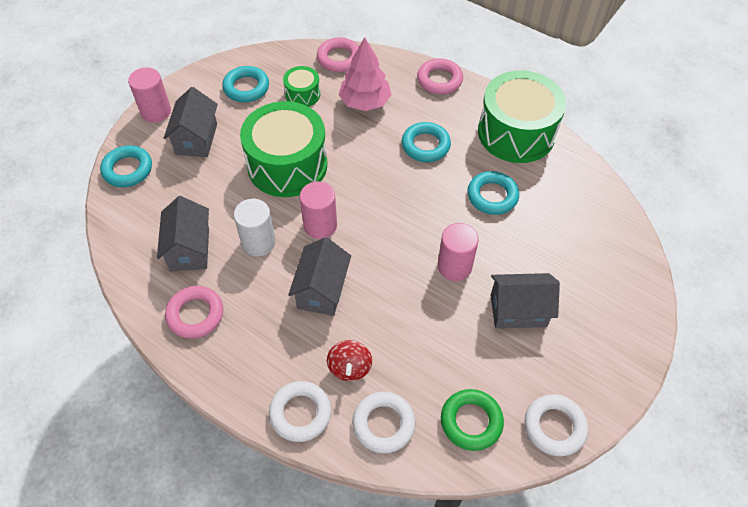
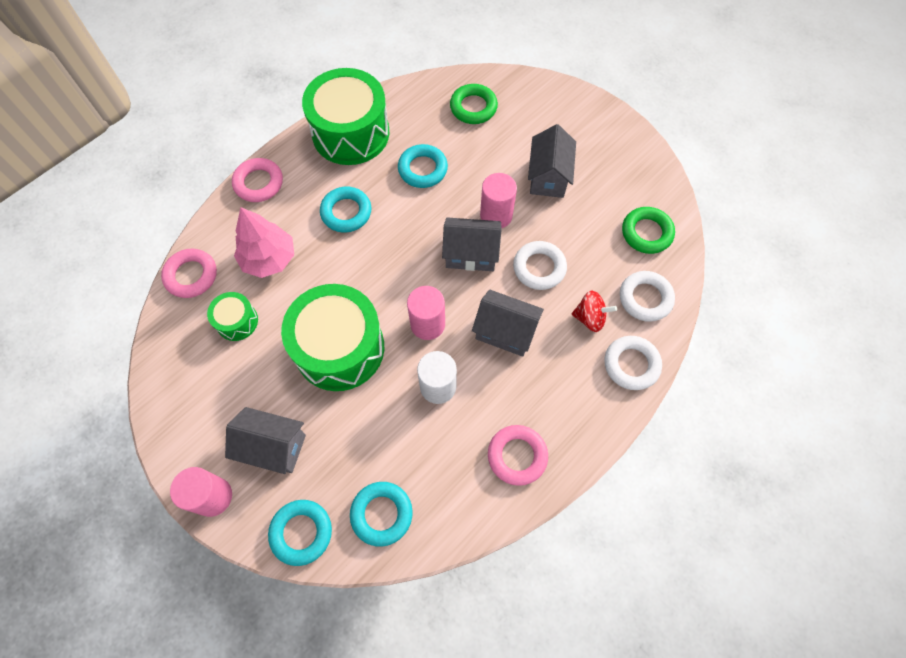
camera: 80 degrees left, 10 degrees up
grey house [157,196,209,271] -> grey house moved to [442,217,502,271]
turquoise ring [222,66,269,102] -> turquoise ring moved to [350,482,413,547]
white ring [525,394,588,456] -> white ring moved to [513,241,567,290]
none -> green ring [450,84,498,124]

